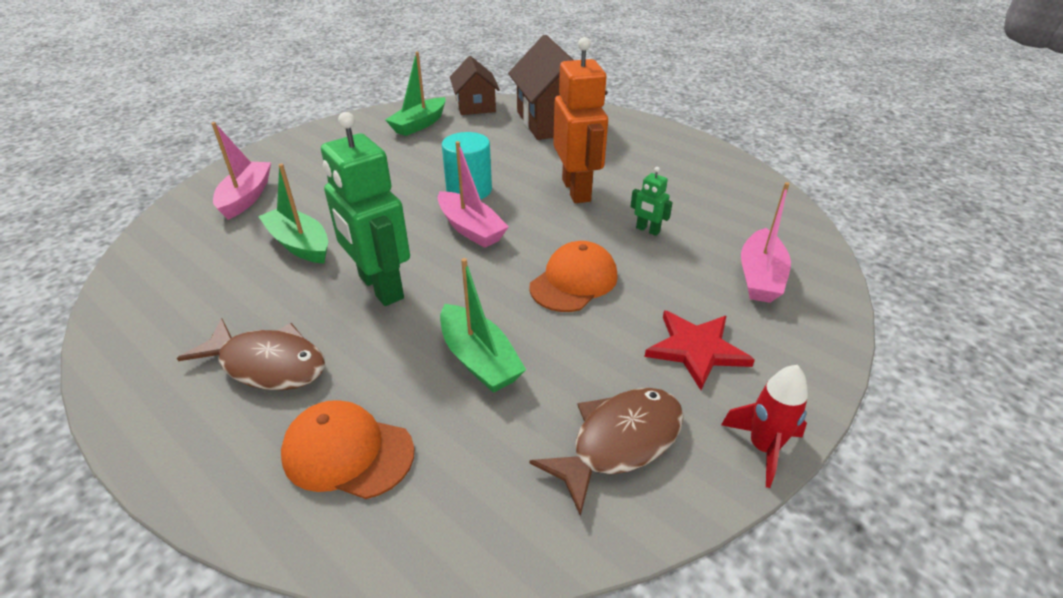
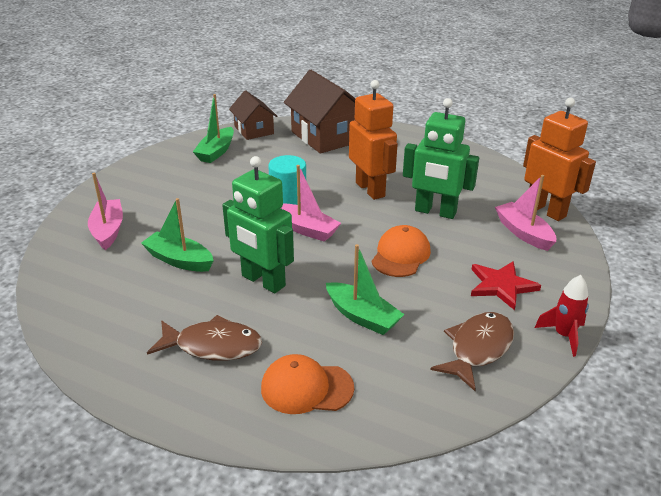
camera: 15 degrees left, 5 degrees down
green robot [630,167,673,236] -> green robot [403,98,479,219], size x2.30
pink boat [741,182,791,303] -> pink boat turned 150 degrees clockwise [495,175,556,251]
none -> orange robot [523,98,596,221]

